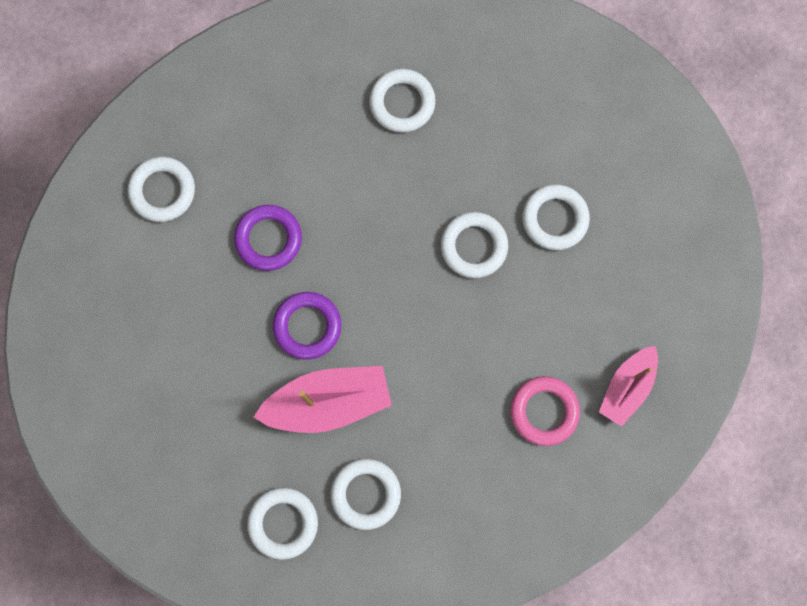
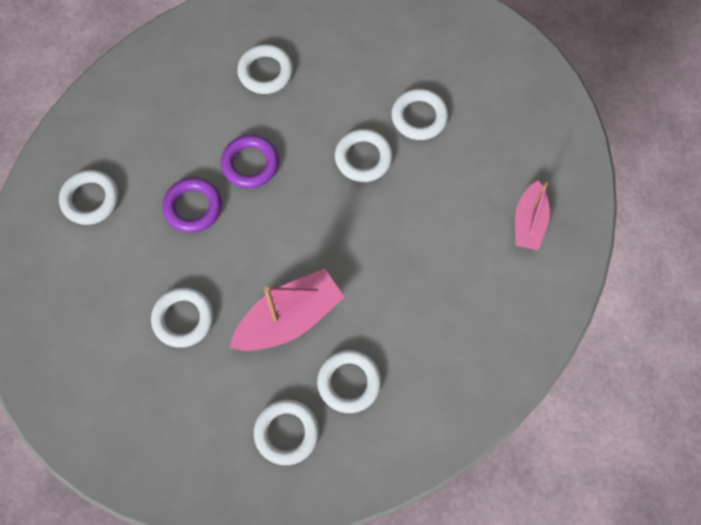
camera: 20 degrees left, 10 degrees down
purple ring [273,292,341,360] -> purple ring moved to [221,135,279,188]
pink ring [510,376,580,446] -> none
none -> white ring [151,287,213,348]

